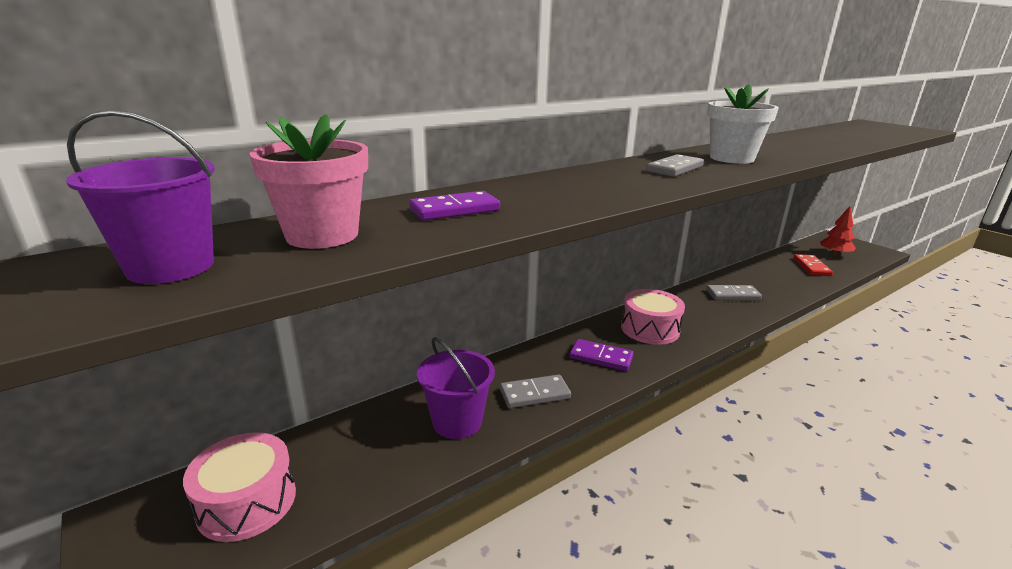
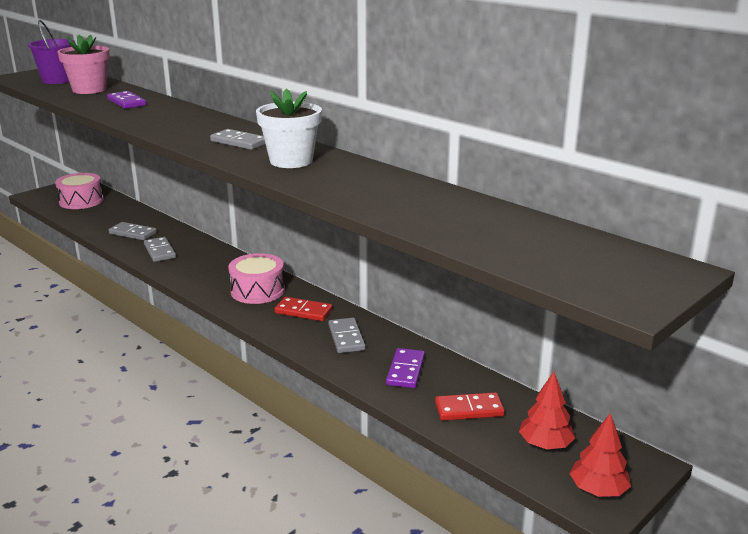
camera: 80 degrees right, 0 degrees up
purple bucket [417,337,495,439] -> grey domino [109,222,157,240]
purple domino [569,339,634,371] -> purple domino moved to [386,348,425,388]
none -> red domino [275,297,333,321]
none -> red tree [570,413,631,497]

